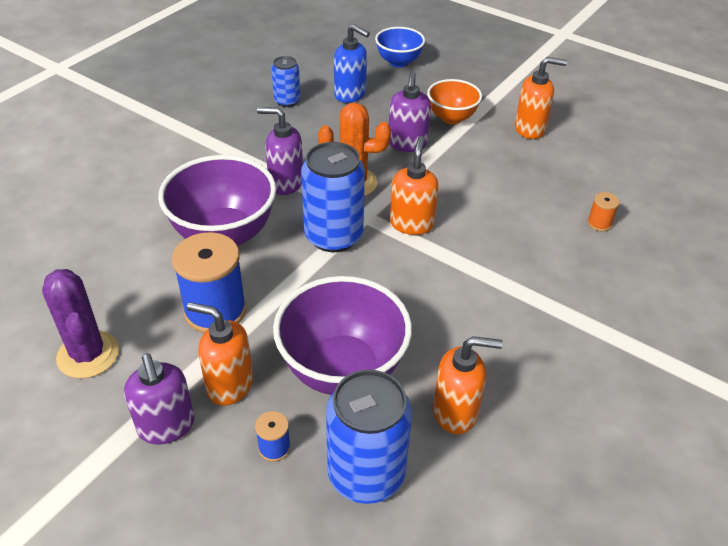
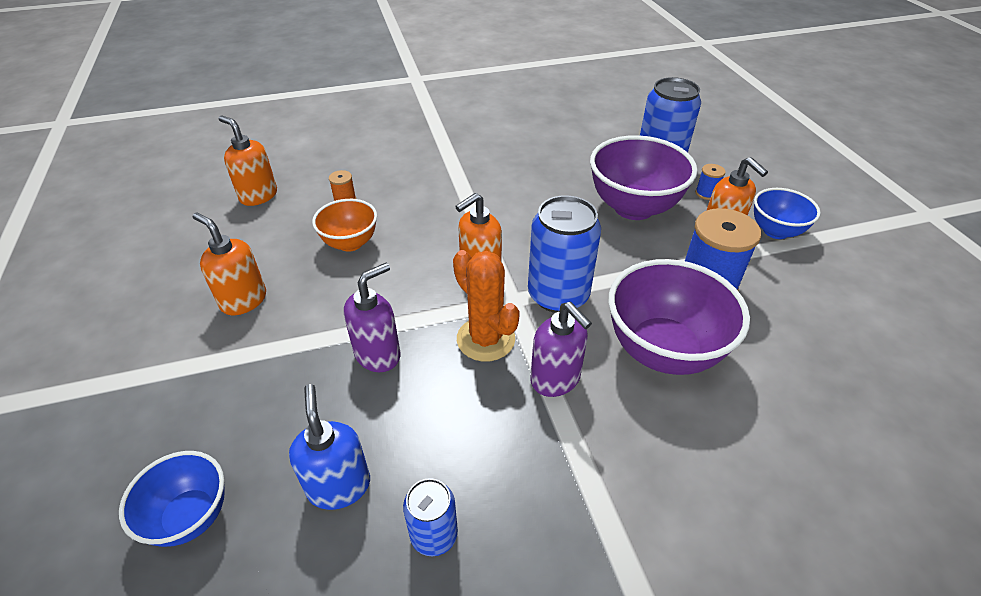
camera: 140 degrees left, 0 degrees up
purple cactus [42,269,119,379] -> none
purple soap dispenser [124,353,195,445] -> blue bowl [754,188,821,239]
orange bowl [427,79,482,124] -> orange bowl moved to [312,199,377,252]
orange soap dispenser [433,336,503,434] -> orange soap dispenser moved to [219,116,277,206]

